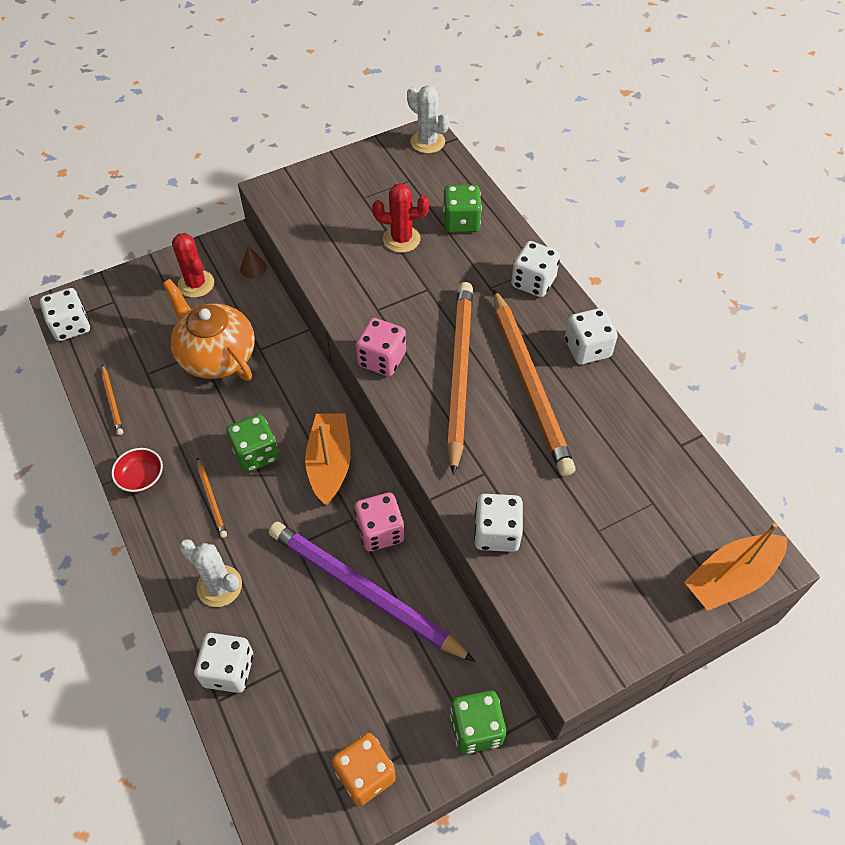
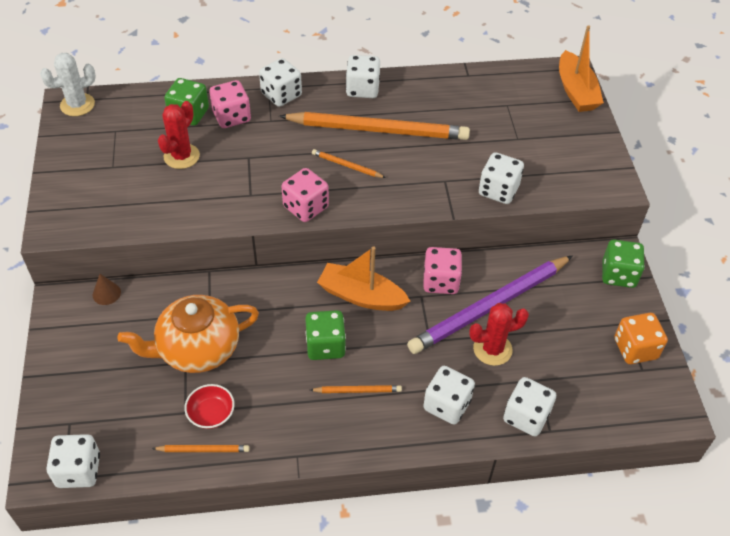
camera: 70 degrees left, 5 degrees down
red bowl [111,448,163,493] -> red bowl moved to [184,384,235,429]
red cactus [172,233,214,298] -> red cactus moved to [469,303,529,366]
white cactus [179,539,242,607] -> white dice [423,366,475,425]
orange pencil [447,282,473,476] -> orange pencil [312,149,386,178], size x0.41
none -> pink dice [209,80,251,128]

